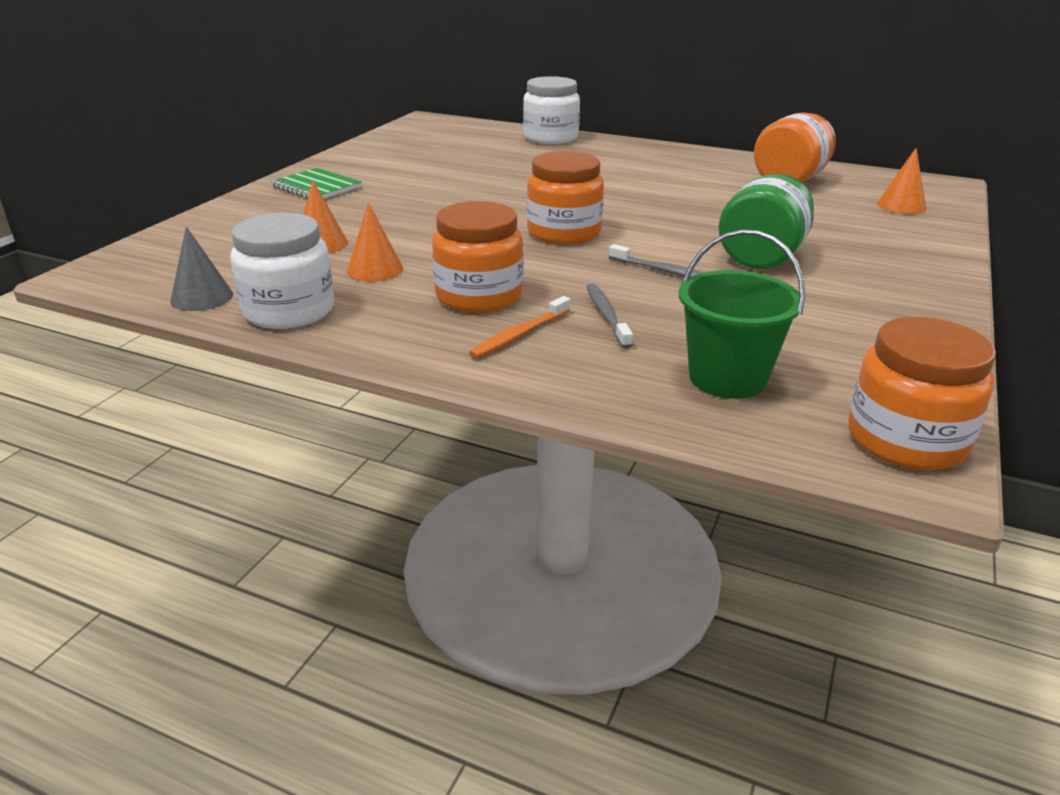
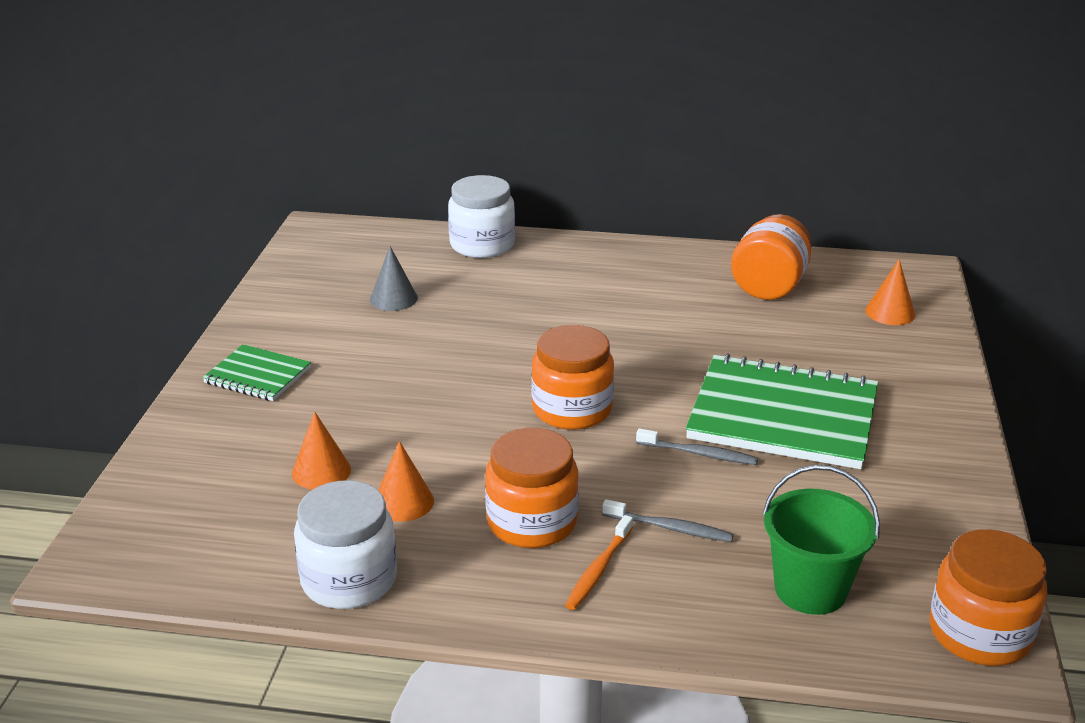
camera: 15 degrees left, 0 degrees up
grey cone [170,226,233,311] -> grey cone moved to [370,246,418,311]
grey toothbrush [586,283,633,349] -> grey toothbrush turned 135 degrees clockwise [602,499,734,542]
green jar [719,174,814,269] -> green notebook [686,354,878,469]

